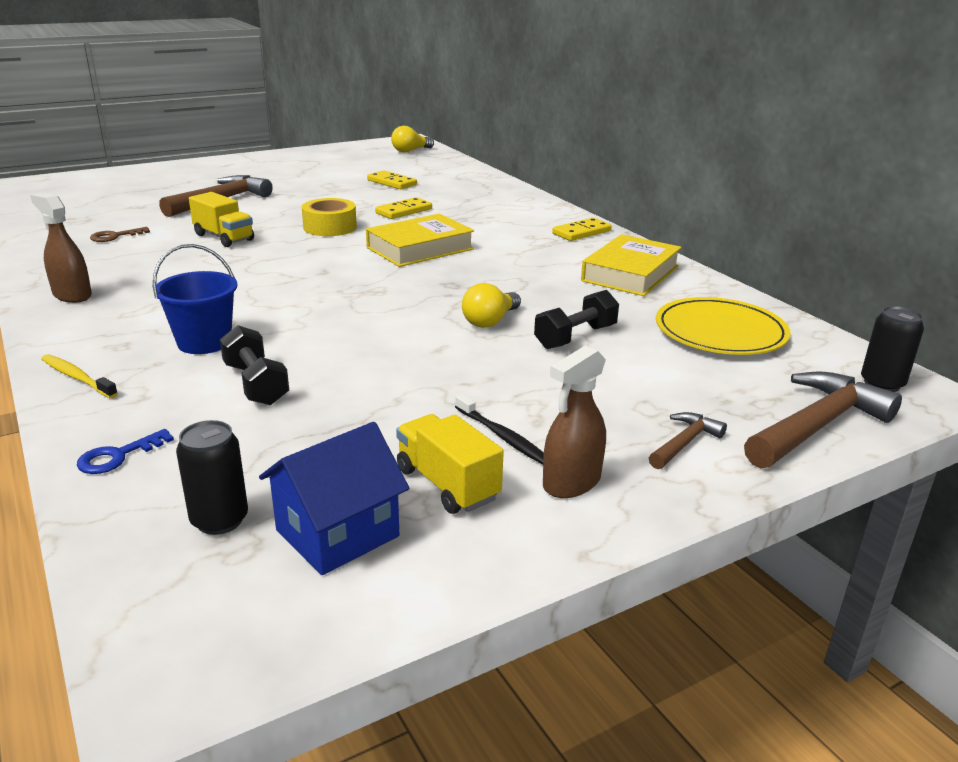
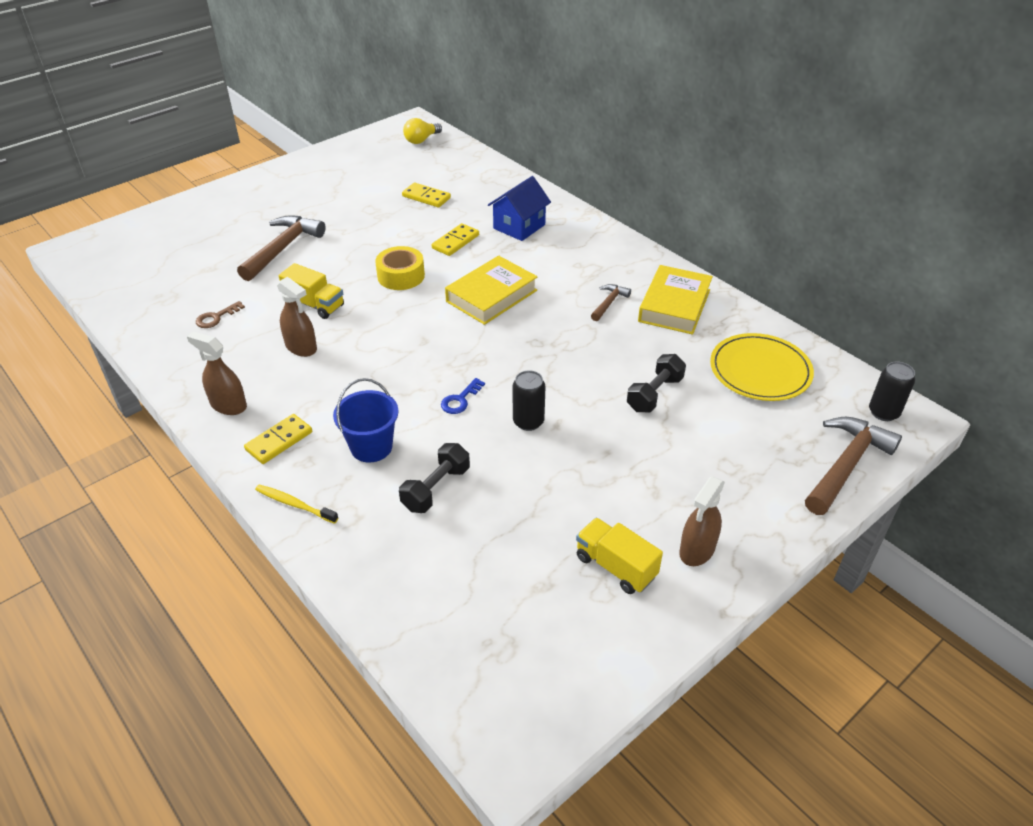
camera: 10 degrees left, 15 degrees up
blue key [77,429,174,474] -> blue key moved to [441,378,485,414]
black can [176,420,248,535] -> black can moved to [513,370,546,431]
black dumbbell [220,325,289,405] -> black dumbbell turned 75 degrees clockwise [399,443,470,513]
blue house [259,422,409,575] -> blue house moved to [488,176,551,241]
black toothbrush [455,394,544,465] -> none
yellow light bulb [462,283,521,328] -> none
yellow domino [552,218,612,241] -> yellow domino moved to [244,414,312,464]
brown hammer [649,412,727,469] -> brown hammer moved to [591,284,631,321]
none -> brown spray bottle [277,277,317,357]

